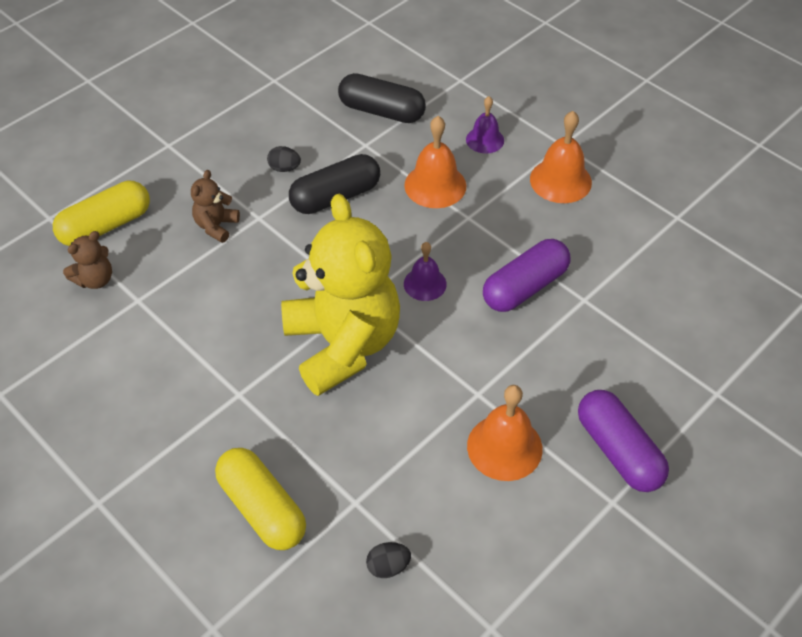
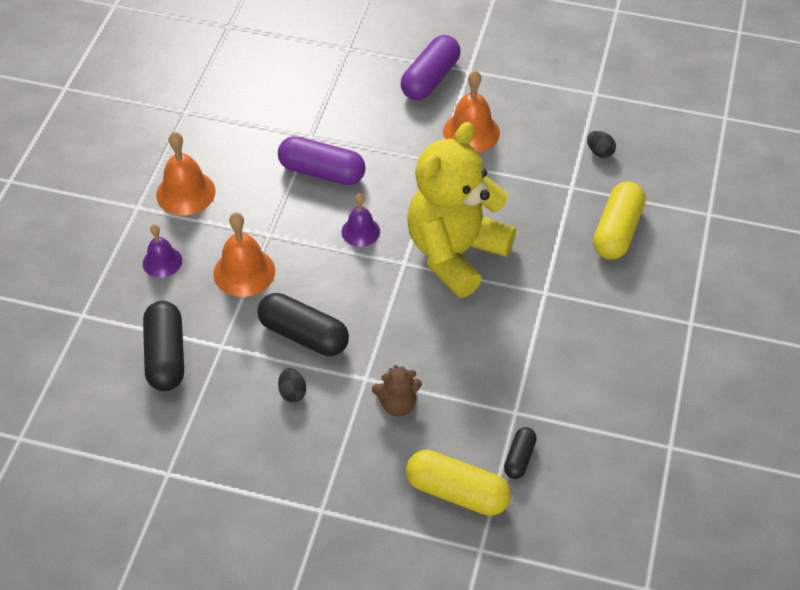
camera: 120 degrees left, 0 degrees up
brown teddy bear [63,231,112,289] -> black capsule [504,427,537,479]

